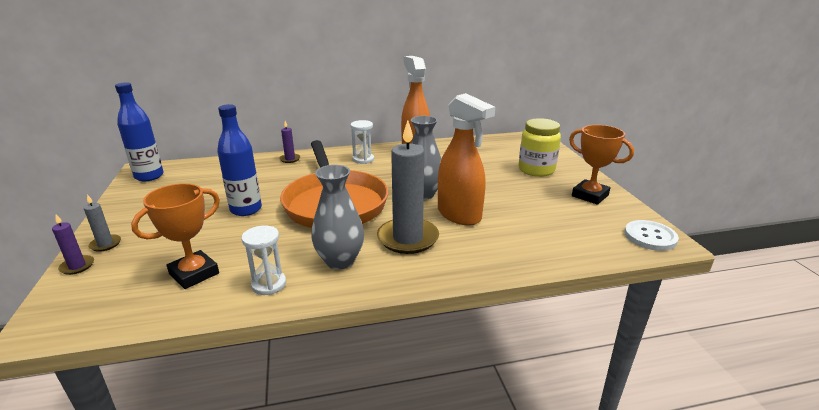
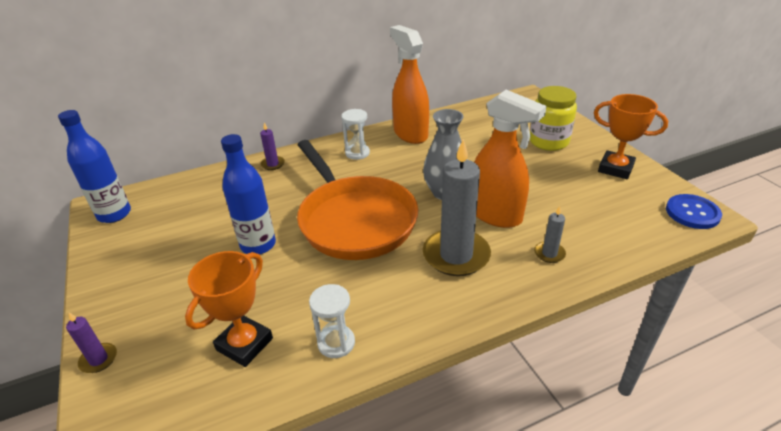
camera: 10 degrees left, 10 degrees up
grey candle [84,194,121,252] -> grey candle moved to [534,206,566,263]
grey vase [311,165,364,269] -> none
white button [624,220,679,251] -> blue button [666,194,722,229]

